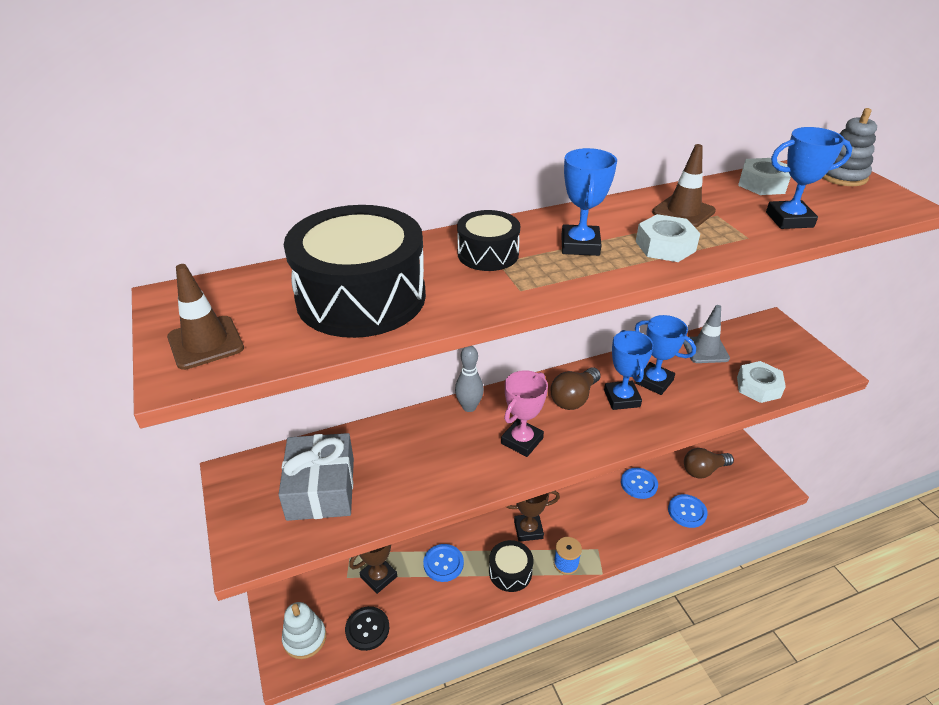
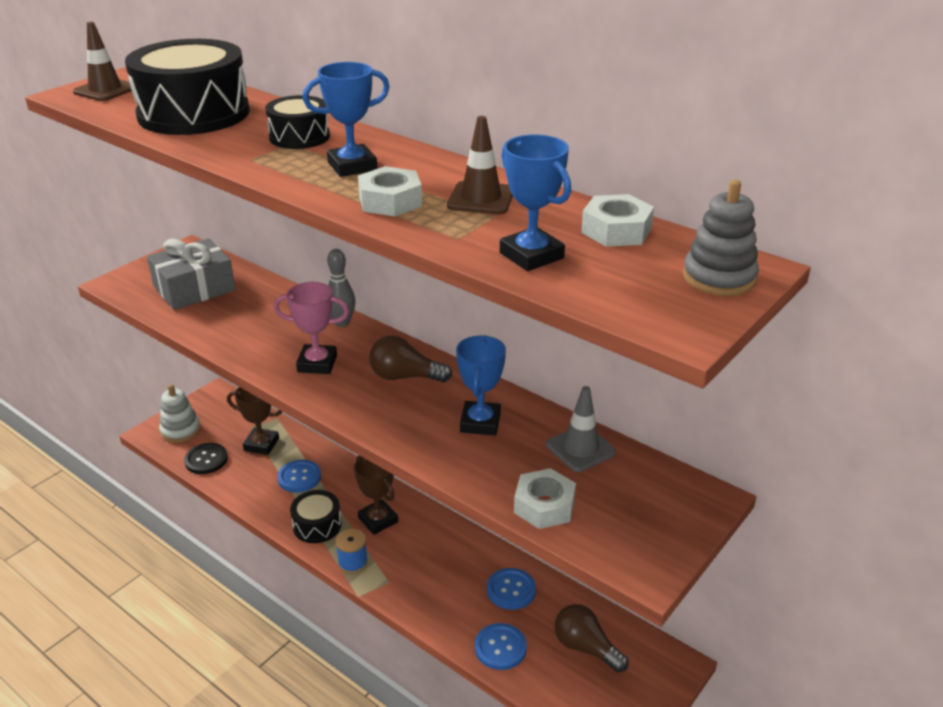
camera: 60 degrees right, 5 degrees down
blue trophy [604,330,654,410] -> none

